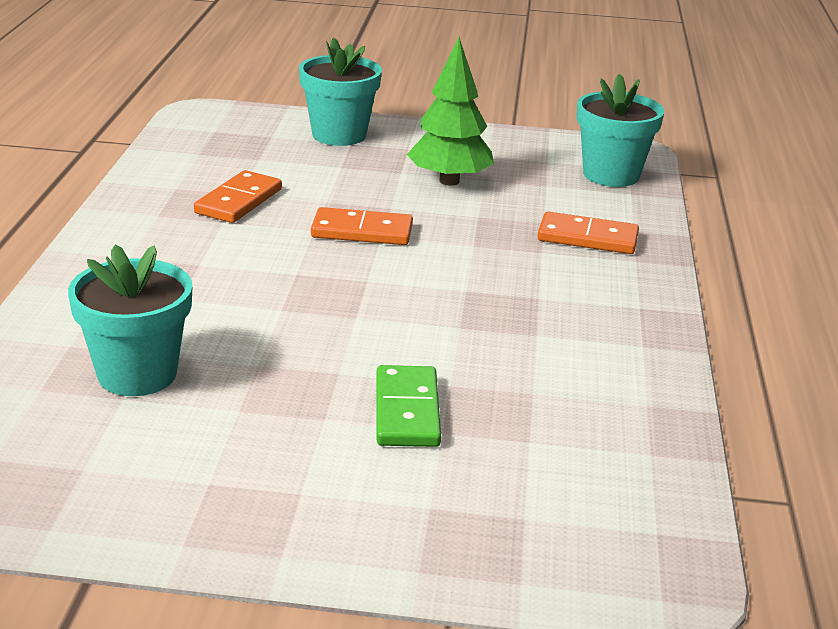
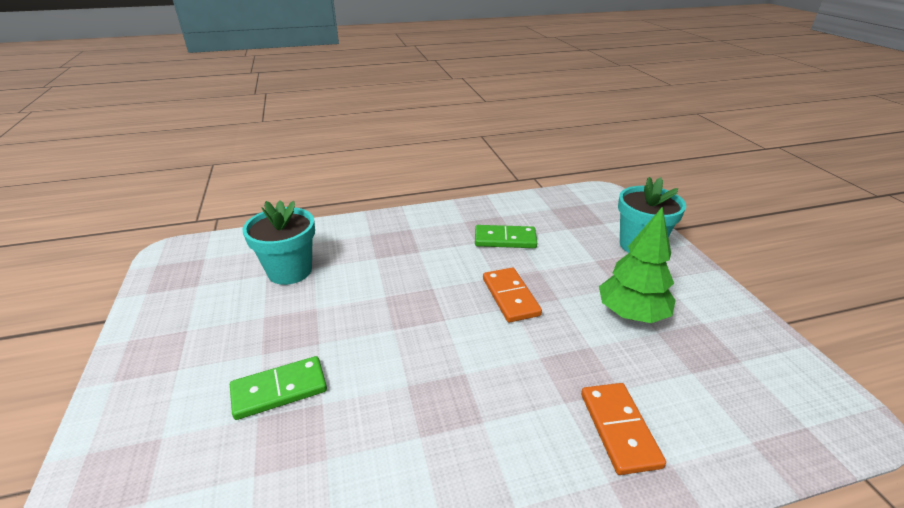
camera: 70 degrees right, 5 degrees up
orange domino [194,170,282,223] -> green domino [475,225,537,248]
turquoise flower pot [577,74,664,187] -> none

